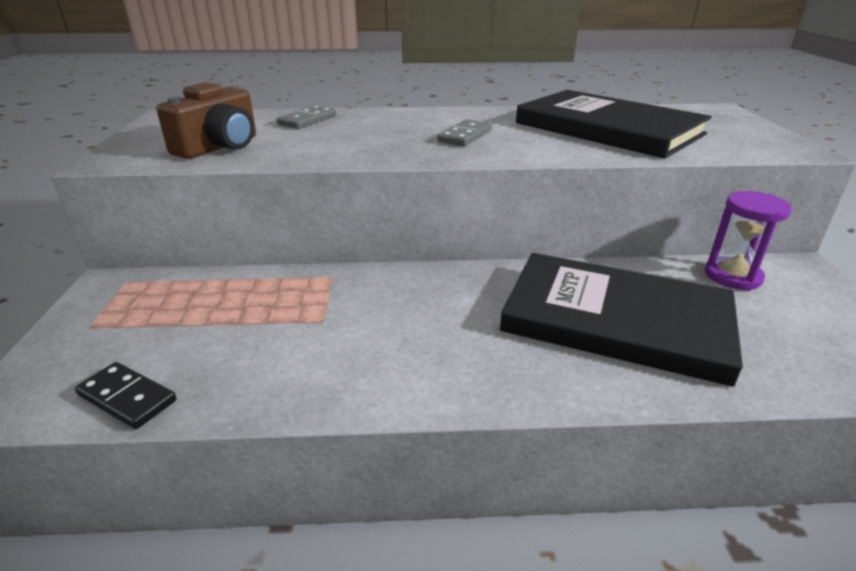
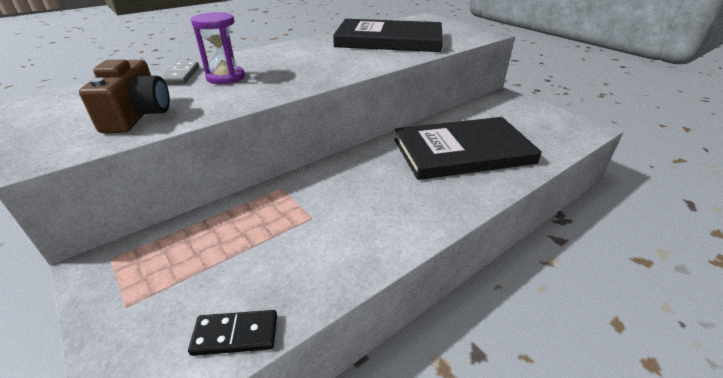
camera: 35 degrees left, 5 degrees up
grey domino [437,119,492,146] -> none
purple hourglass [705,191,792,290] -> purple hourglass moved to [191,12,245,84]

